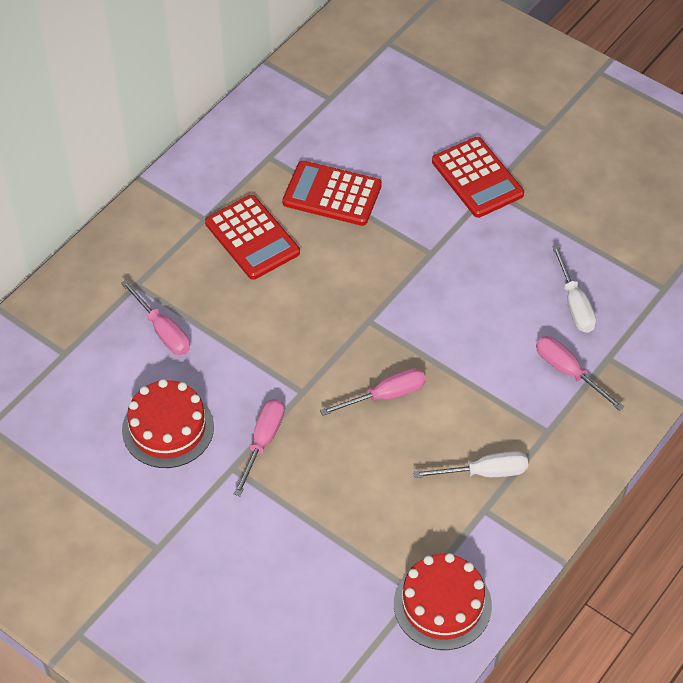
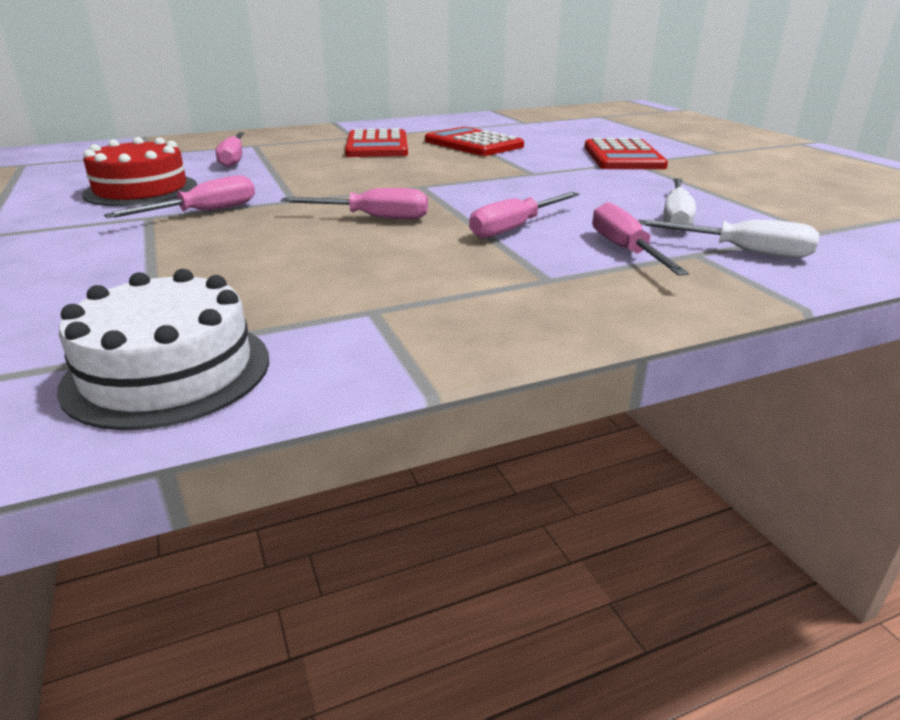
camera: 30 degrees right, 25 degrees down
red cake [394,553,492,650] -> white cake [57,269,269,430]
white screwdriver [413,451,528,478] -> white screwdriver moved to [638,220,819,258]
none -> pink screwdriver [469,192,579,238]

